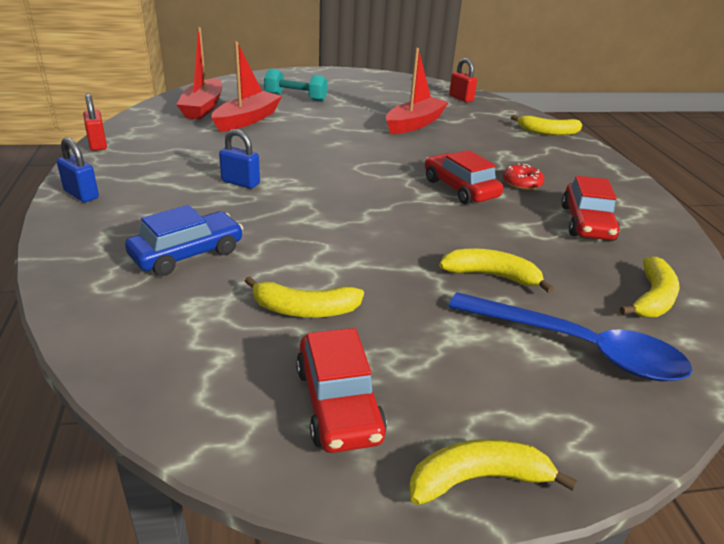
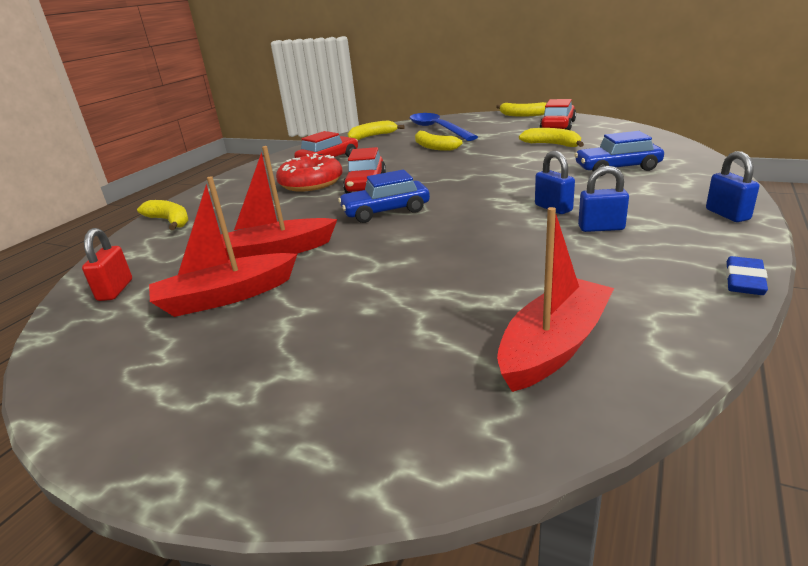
camera: 140 degrees left, 5 degrees down
red padlock [83,93,107,151] -> blue eraser [726,256,768,295]
red boat [211,41,282,132] -> red boat moved to [149,176,297,317]
turquoise dumbbell [264,69,328,102] -> none
red donut [503,163,544,190] -> red donut [276,153,343,192], size x1.86
none -> blue car [338,170,430,223]
none -> blue padlock [578,166,629,232]

